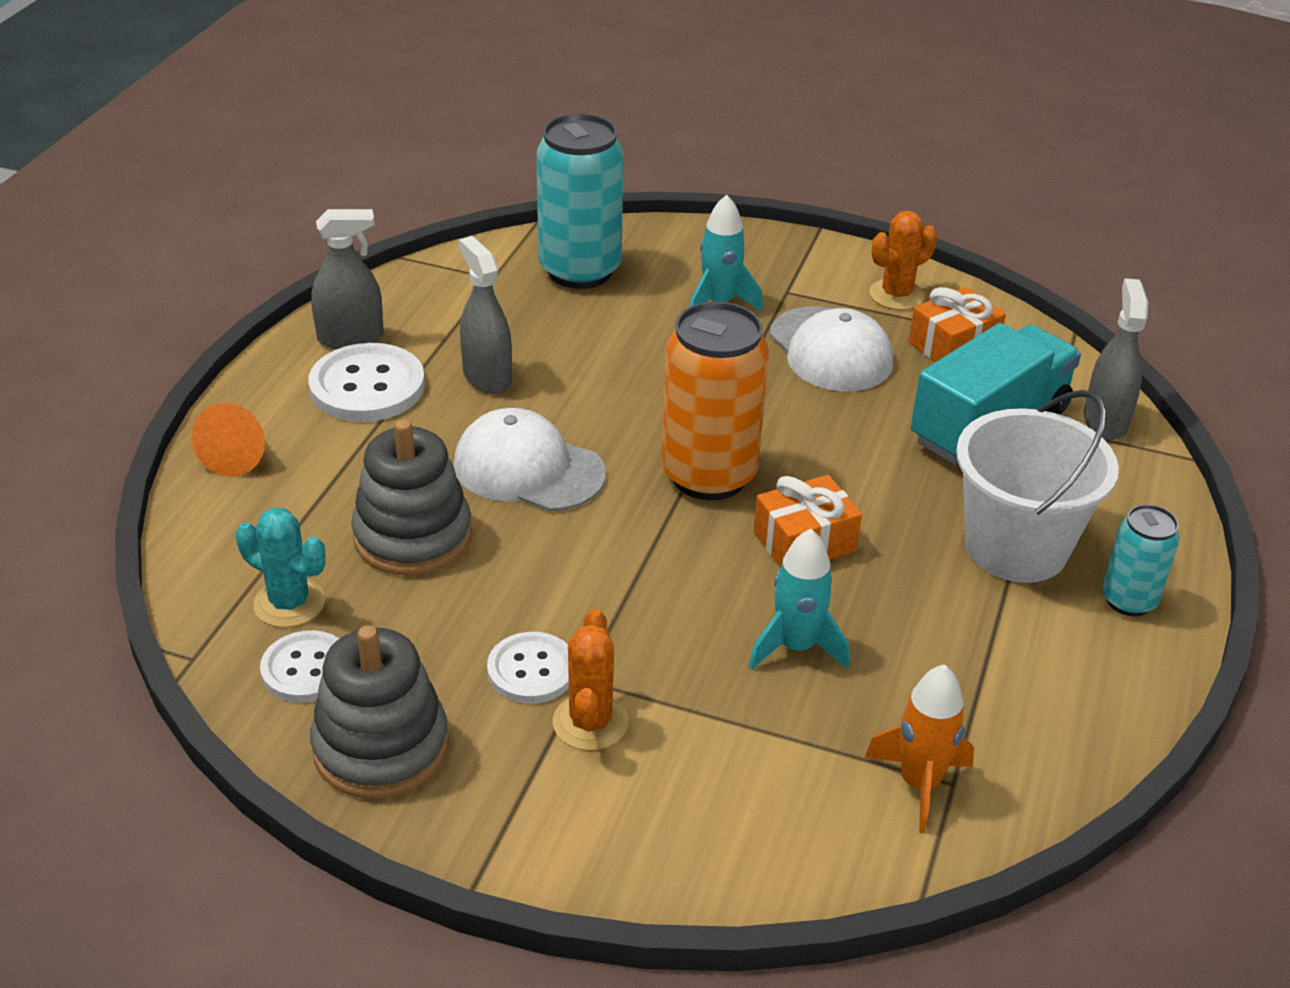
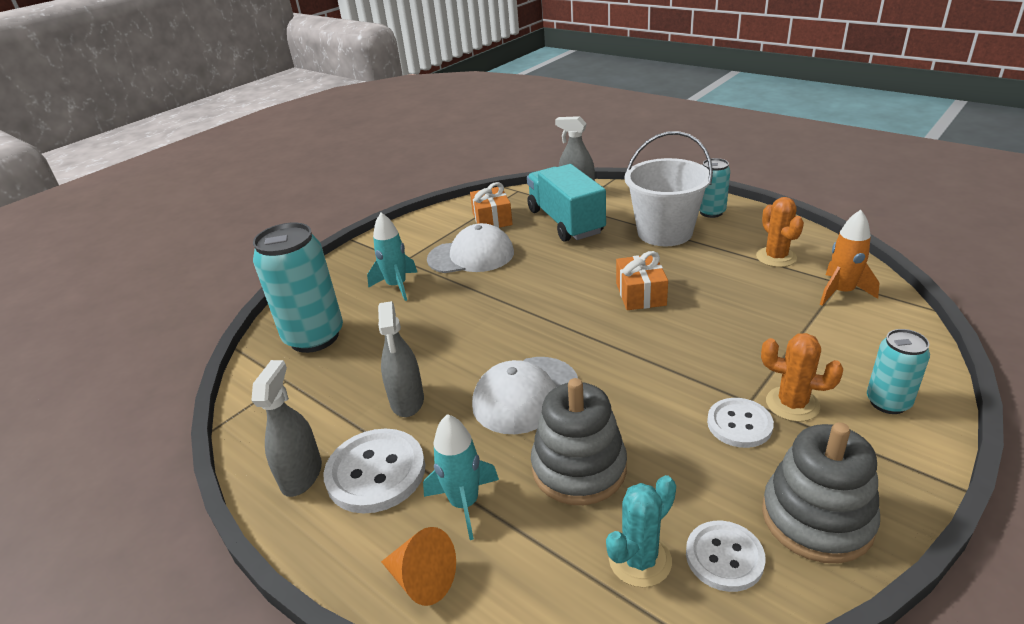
camera: 65 degrees left, 5 degrees down
grey spray bottle [459,236,512,394] -> grey spray bottle turned 90 degrees counterclockwise [378,301,424,417]
orange can [661,302,769,501] -> none
turquoise rocket [749,529,850,670] -> turquoise rocket moved to [423,414,499,540]
orange cactus [869,211,938,310] -> orange cactus moved to [756,197,804,267]
none -> turquoise can [867,329,930,414]

